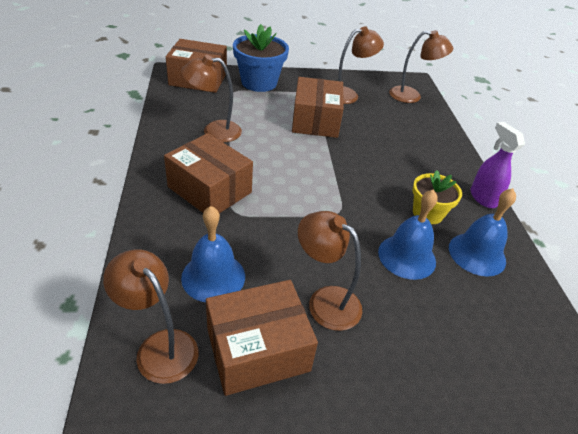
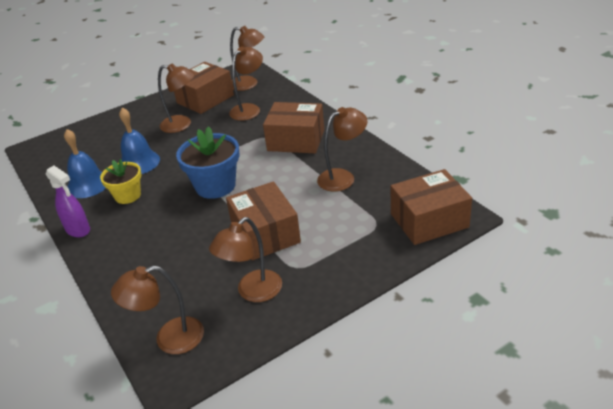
camera: 160 degrees right, 5 degrees down
blue bell [181,206,245,302] -> brown lamp [229,46,263,121]
blue flower pot [233,24,289,92] -> blue flower pot moved to [176,126,239,199]

